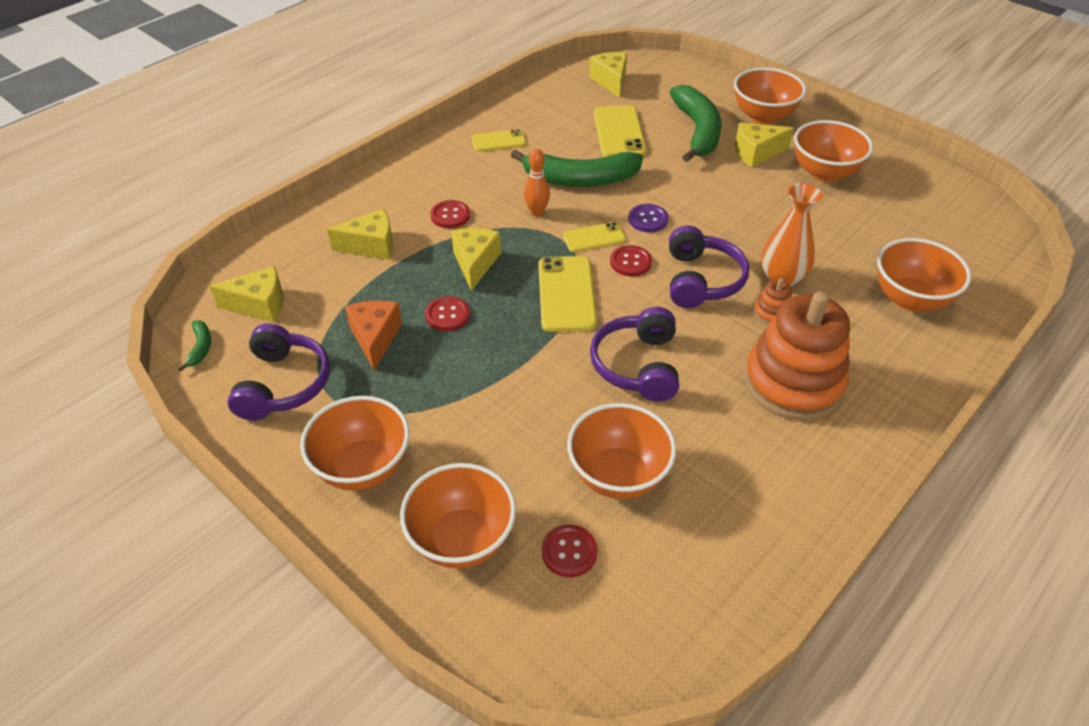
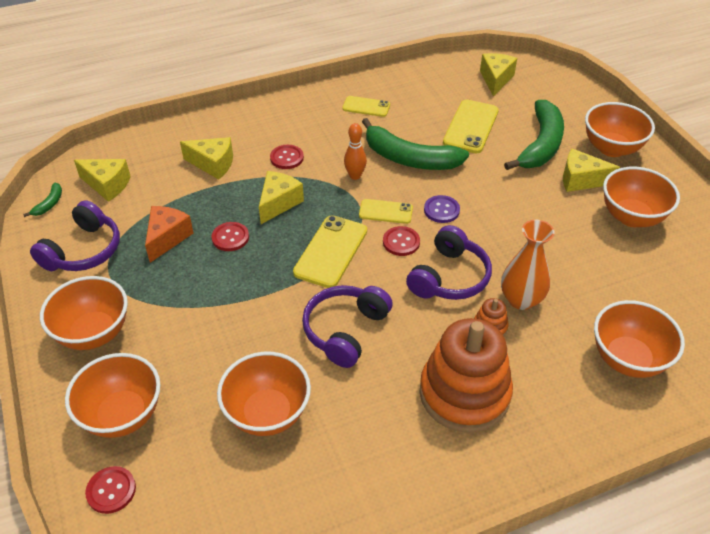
camera: 25 degrees right, 0 degrees up
red button [542,524,598,577] -> red button moved to [85,466,136,514]

